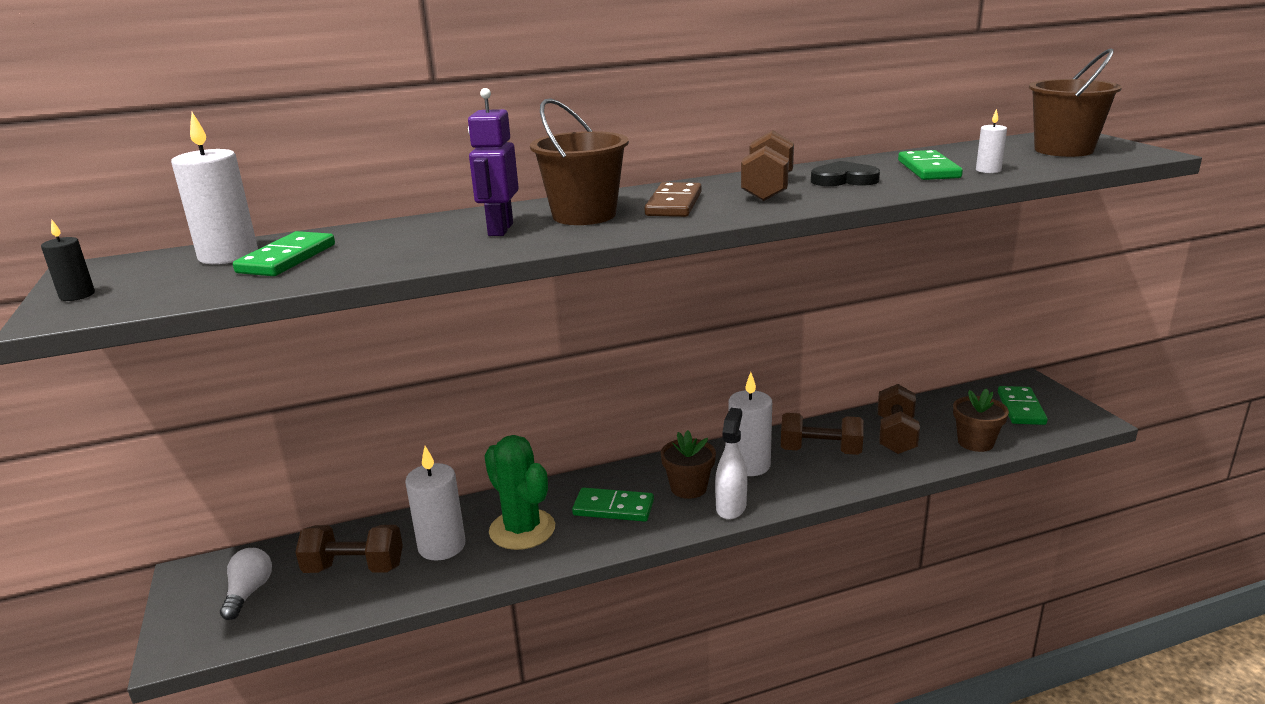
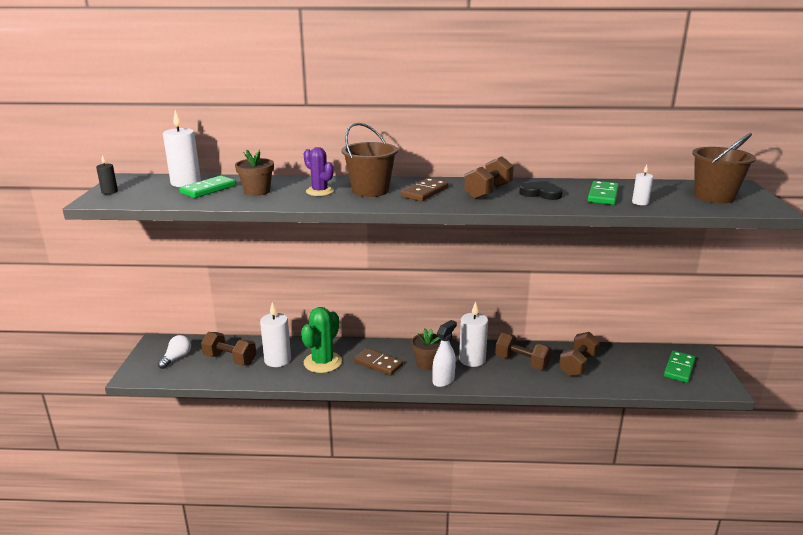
camera: 20 degrees right, 0 degrees up
purple robot [468,88,519,236] -> purple cactus [304,147,334,196]
green cactus [484,435,555,550] -> green cactus turned 45 degrees clockwise [301,307,342,373]
green domino [572,487,654,522] -> brown domino [354,348,403,375]
brown flower pot [953,388,1009,452] -> brown flower pot moved to [235,149,274,196]

